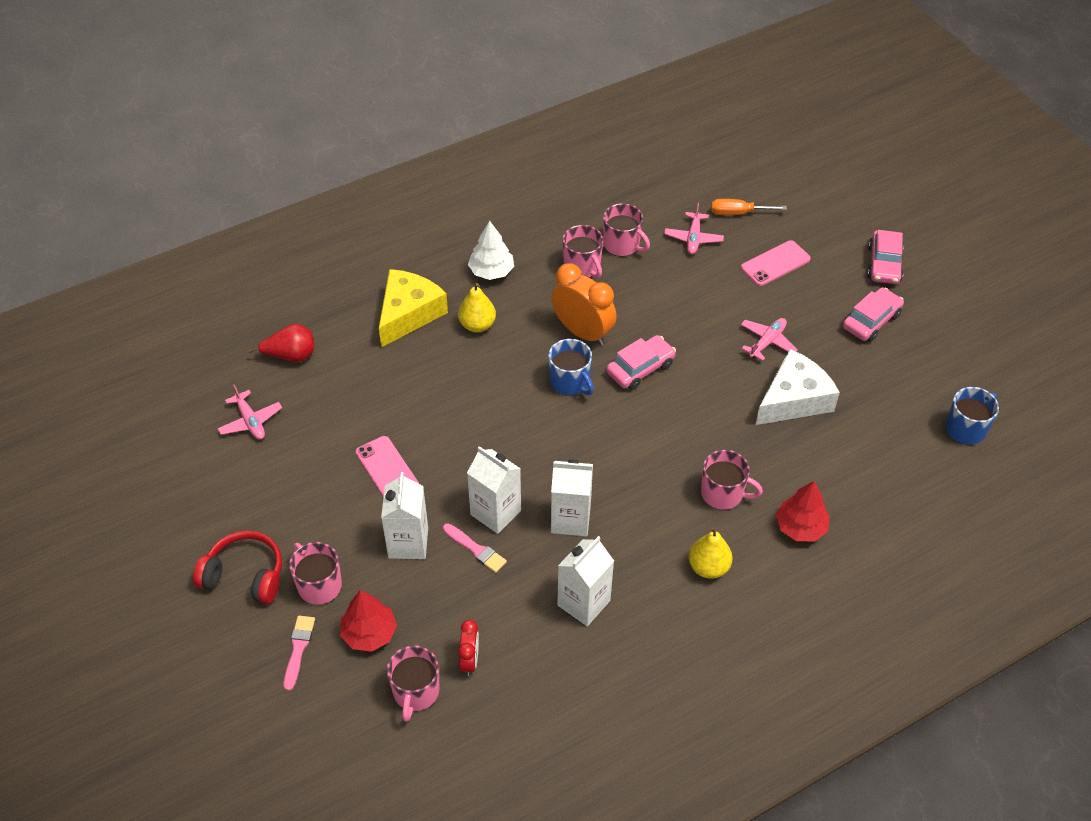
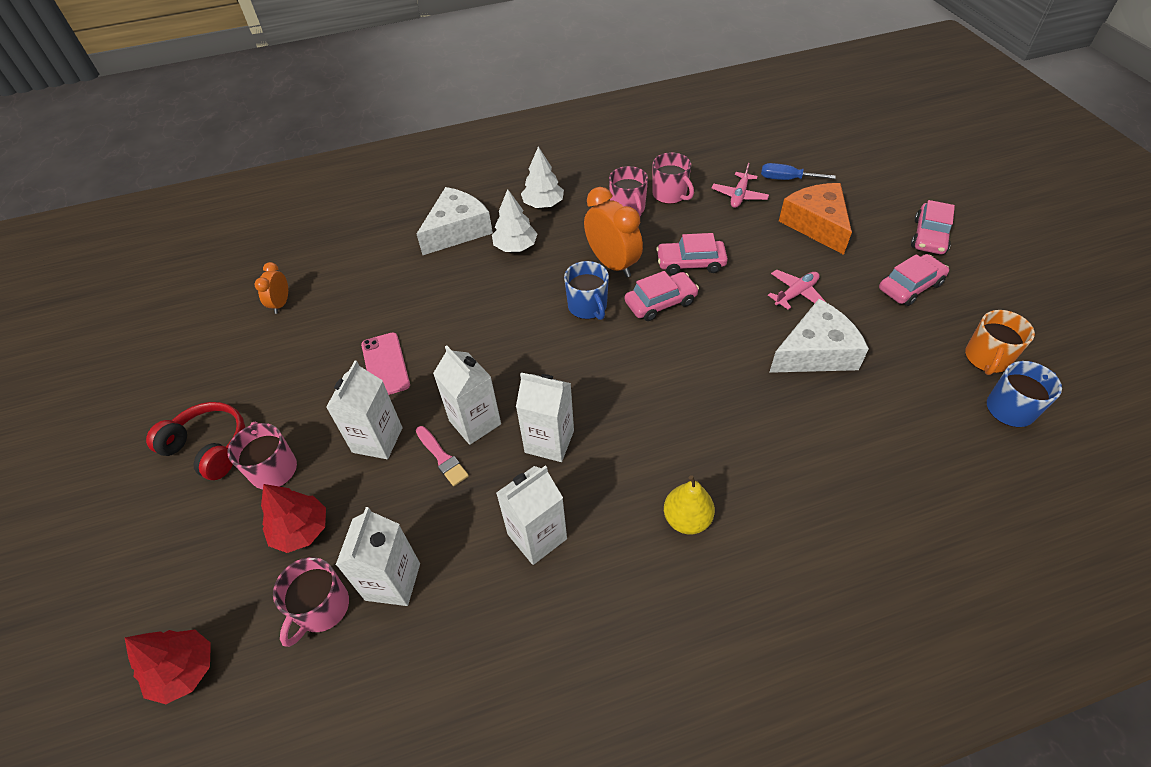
camera: 15 degrees right, 0 degrees up
pink plane [217,385,282,439] -> orange clock [255,262,288,314]
red pear [248,324,314,362] -> none
pink brush [284,616,315,691] -> none
yellow cheese [379,269,448,348] -> white cheese [417,187,493,255]
yellow pear [458,283,496,332] -> white tree [492,189,537,252]
red clock [458,620,479,676] -> white carton [336,507,420,606]
pink mug [701,450,763,510] -> none
orange screwdriver [711,199,787,215] -> blue screwdriver [761,163,836,180]
pink phone [741,240,811,286] -> orange cheese [779,183,852,255]
red tree [776,481,829,542] -> red tree moved to [125,630,211,704]
none -> pink car [656,233,728,275]
none -> orange mug [965,310,1035,375]

